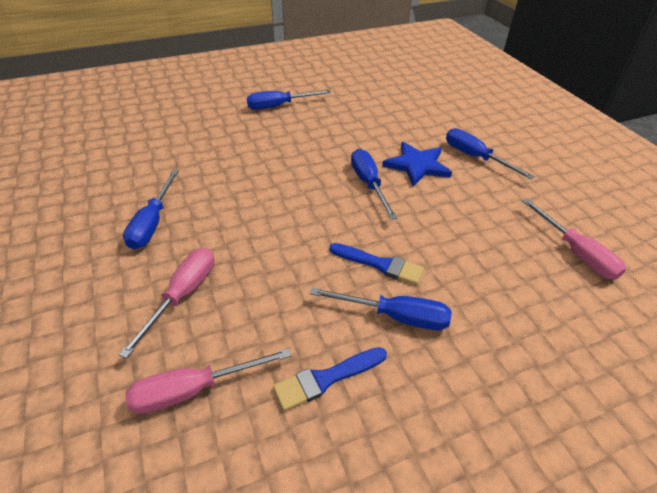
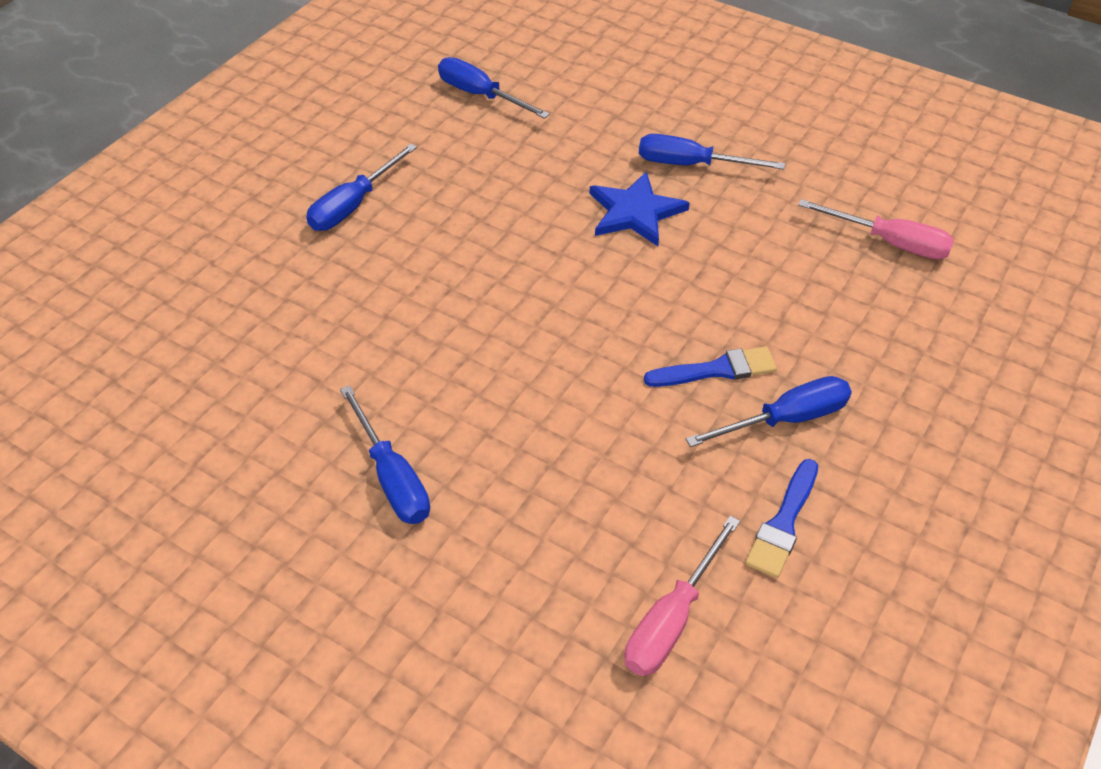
camera: 35 degrees left, 5 degrees up
pink screwdriver [119,248,214,358] -> none
blue screwdriver [351,149,397,219] -> blue screwdriver moved to [438,57,550,119]

